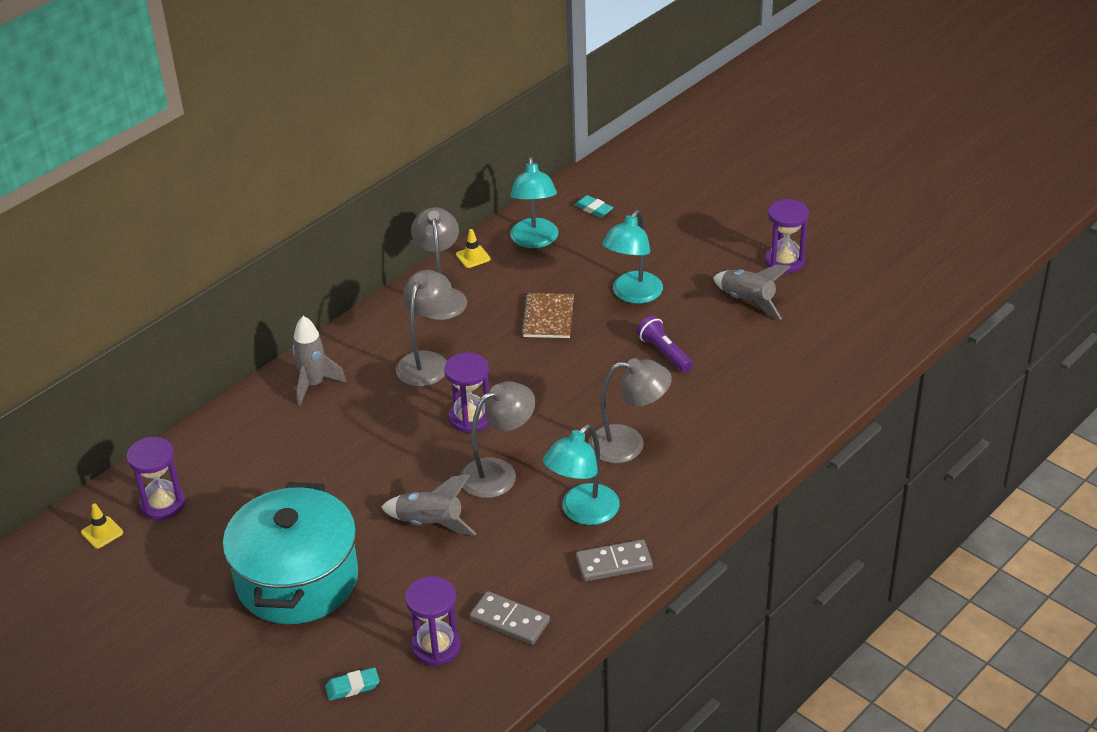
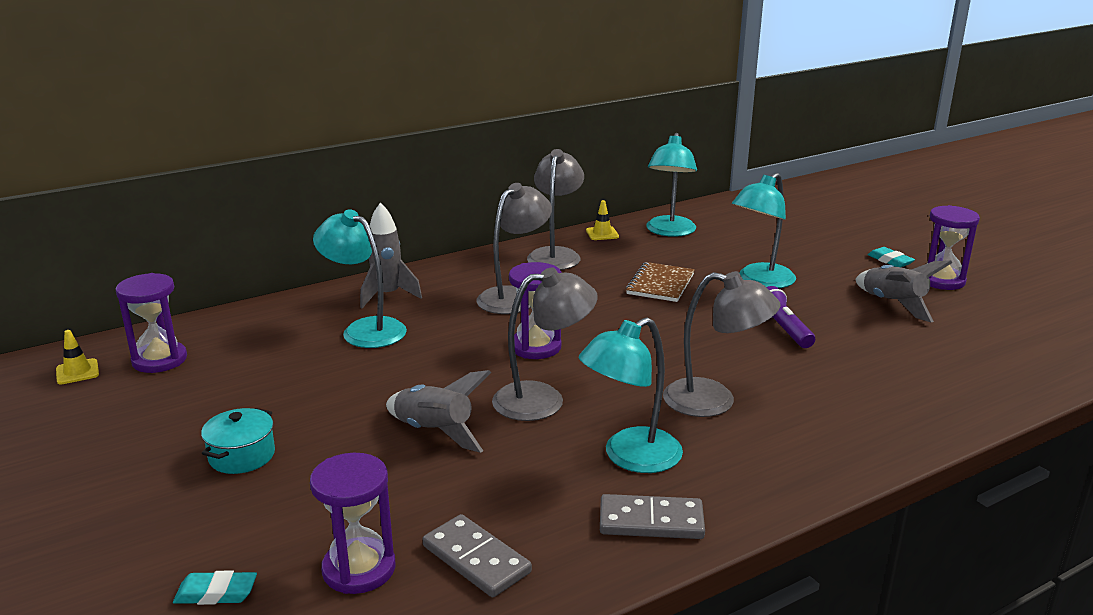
camera: 15 degrees right, 15 degrees down
turquoise pot [223,482,358,624] -> turquoise pot [201,408,275,474], size x0.41
turquoise eraser [575,195,614,218] -> turquoise eraser moved to [868,247,915,267]
none -> turquoise lamp [313,209,407,348]

